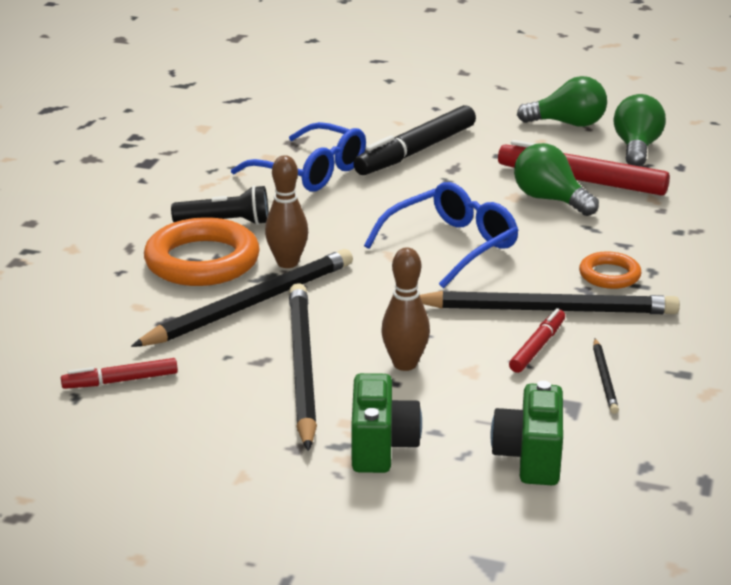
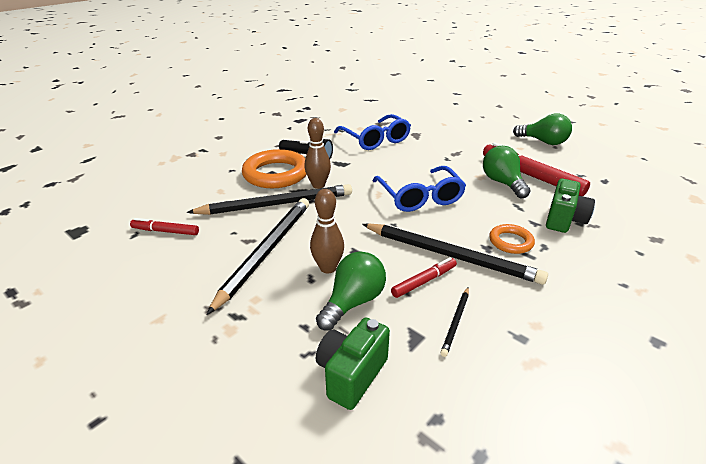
camera: 25 degrees right, 5 degrees up
green camera [351,373,422,473] -> green camera moved to [546,179,595,233]
black marker [353,105,476,175] -> none
blue glasses [364,182,519,289] -> blue glasses turned 90 degrees clockwise [372,166,466,212]
green light bulb [613,94,666,166] -> green light bulb moved to [316,252,386,331]

